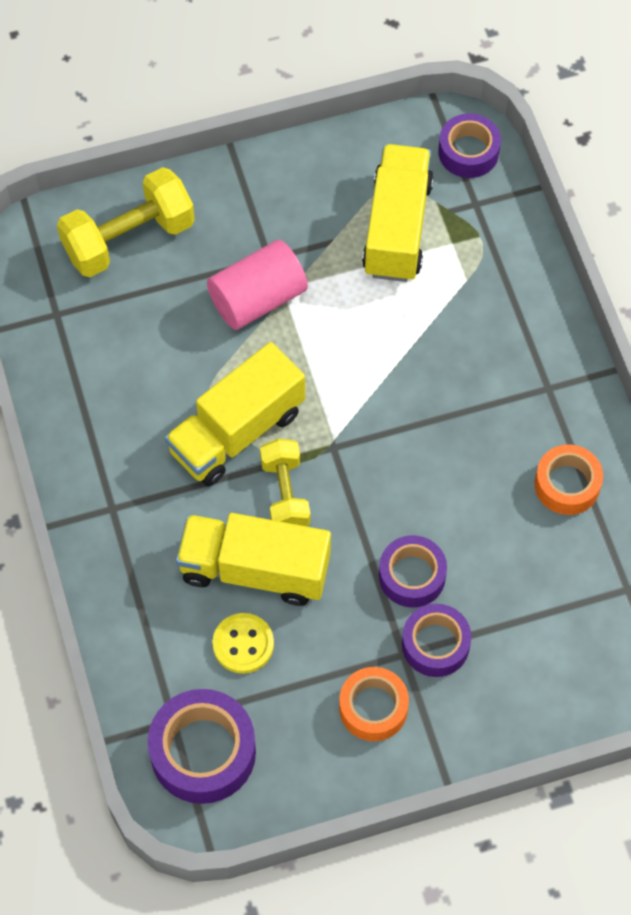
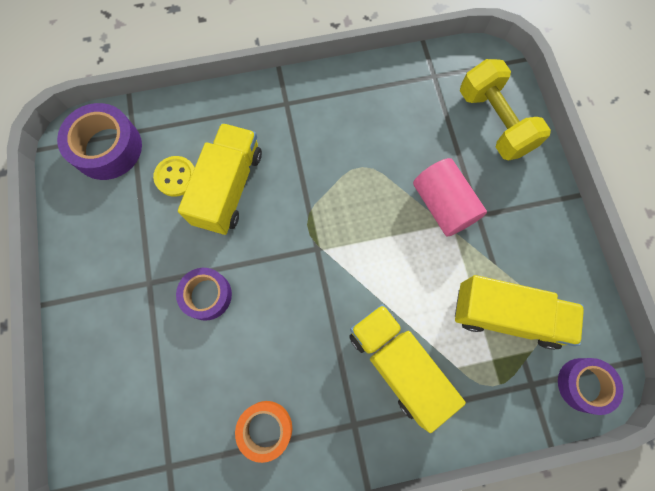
camera: 95 degrees right, 10 degrees up
yellow truck [165,342,305,486] -> yellow truck moved to [349,304,466,433]
yellow dumbbell [260,439,311,526] -> none
orange tape [339,667,409,741] -> none
purple tape [402,604,471,677] -> none

